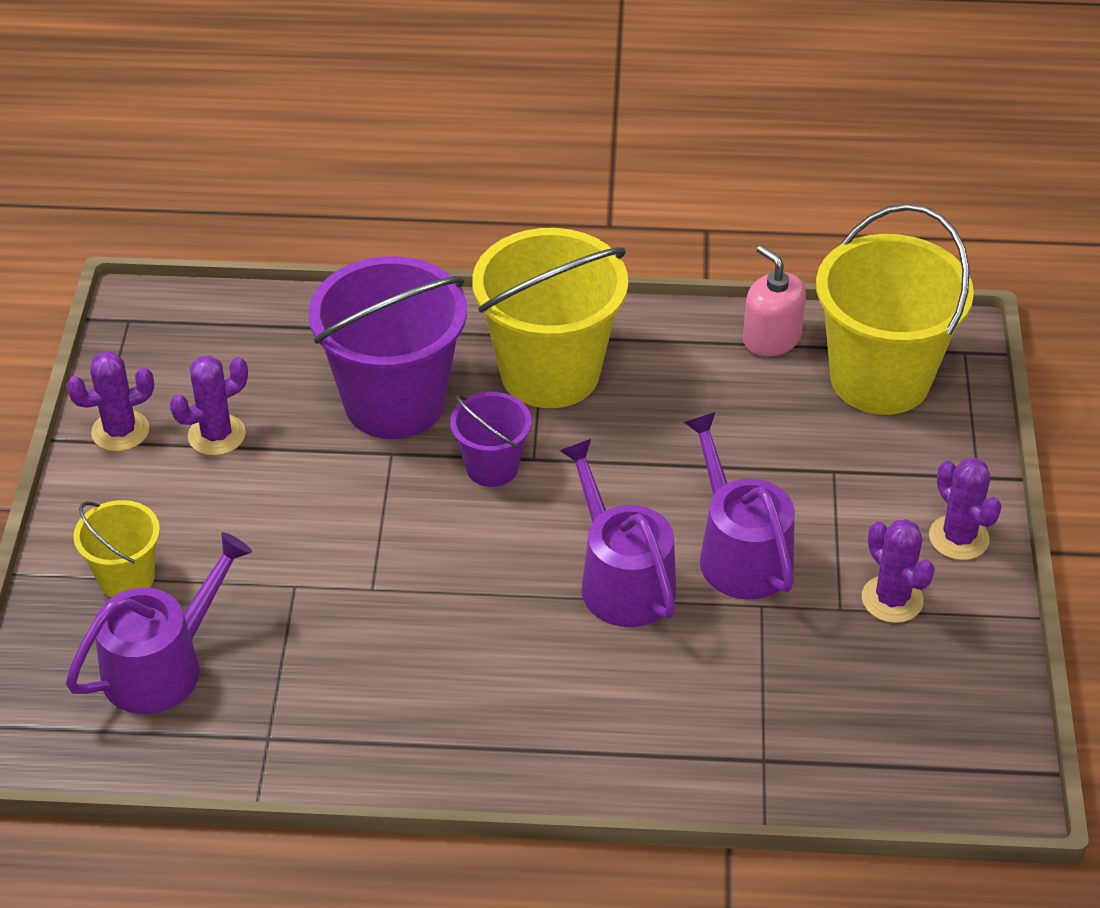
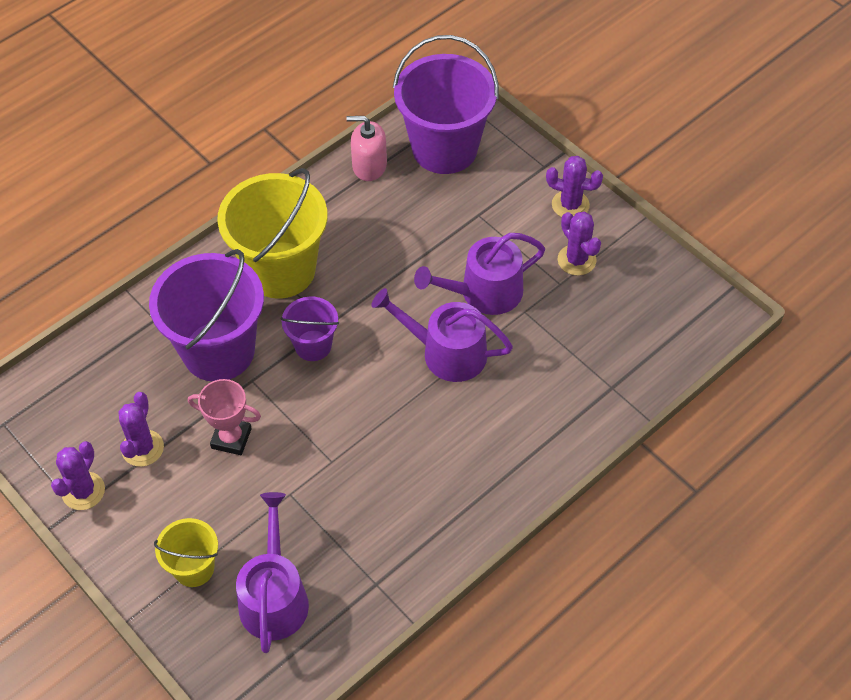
camera: 45 degrees left, 10 degrees up
purple watering can [683,412,795,600] -> purple watering can turned 45 degrees counterclockwise [414,233,545,315]
yellow bucket [816,204,974,415] -> purple bucket [393,35,499,174]
purple cactus [862,519,935,623] -> purple cactus turned 45 degrees clockwise [558,212,601,276]
none -> pink trophy [188,379,261,455]

